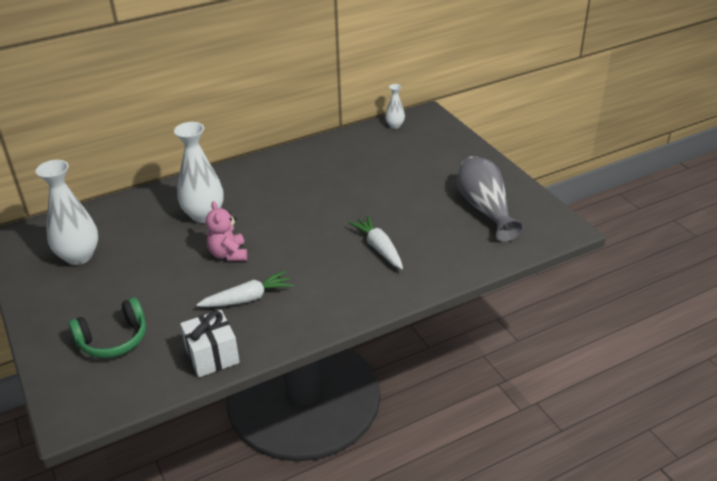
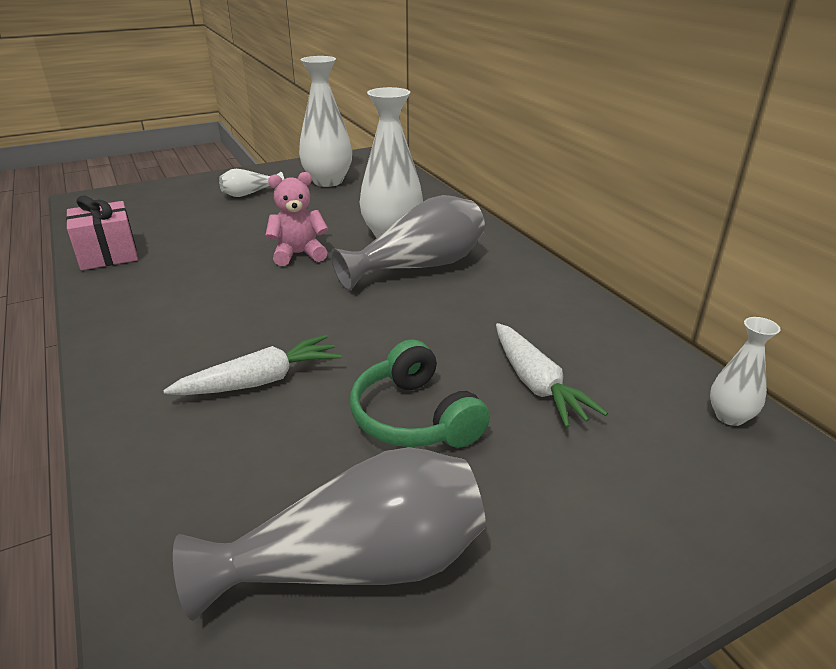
camera: 90 degrees right, 5 degrees down
green headphones [68,297,146,358] -> green headphones moved to [350,339,490,448]
white gift [180,310,240,377] -> pink gift [66,195,138,270]
white carrot [196,271,294,307] -> white carrot moved to [496,323,608,428]
none -> white vase [219,169,284,197]
none -> grey vase [331,195,485,291]

